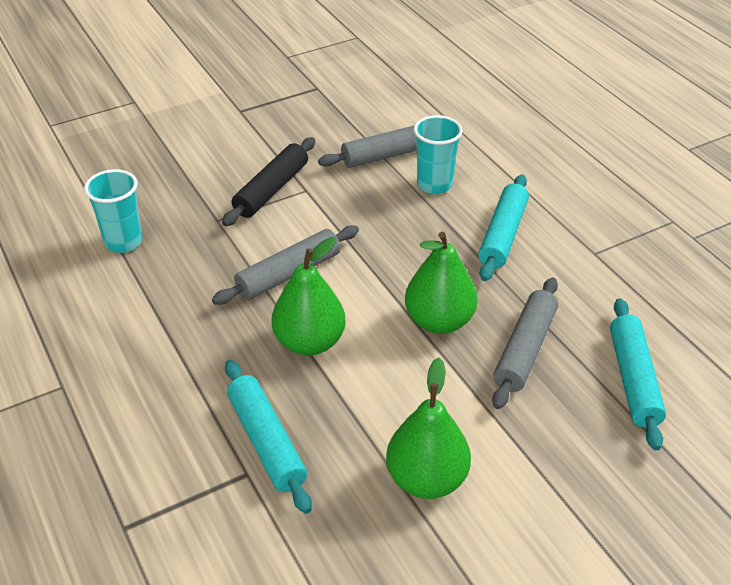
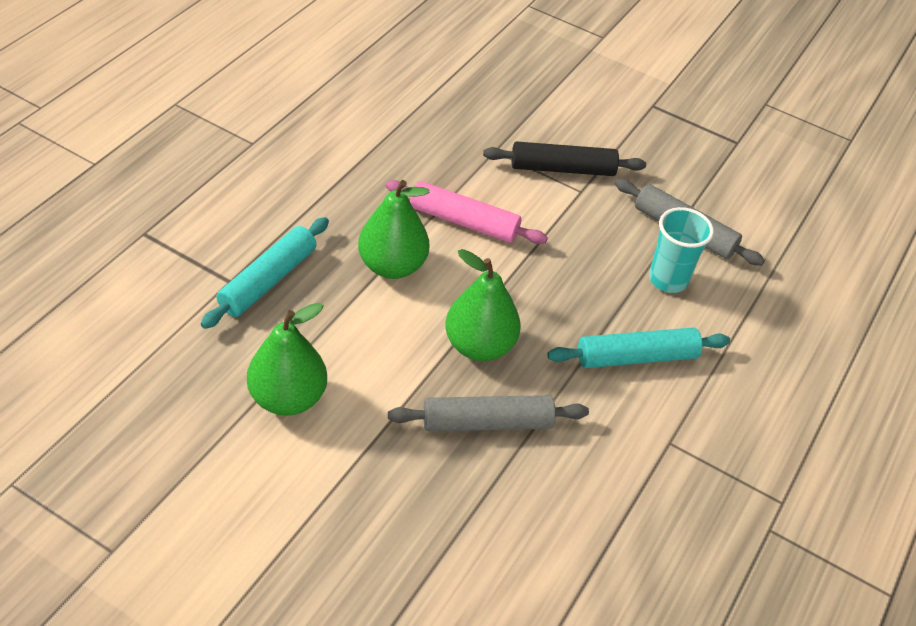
camera: 55 degrees right, 5 degrees up
turquoise cup [84,169,143,253] -> none
grey rolling pin [212,225,359,305] -> pink rolling pin [385,180,548,244]
turquoise rolling pin [610,298,666,450] -> none

